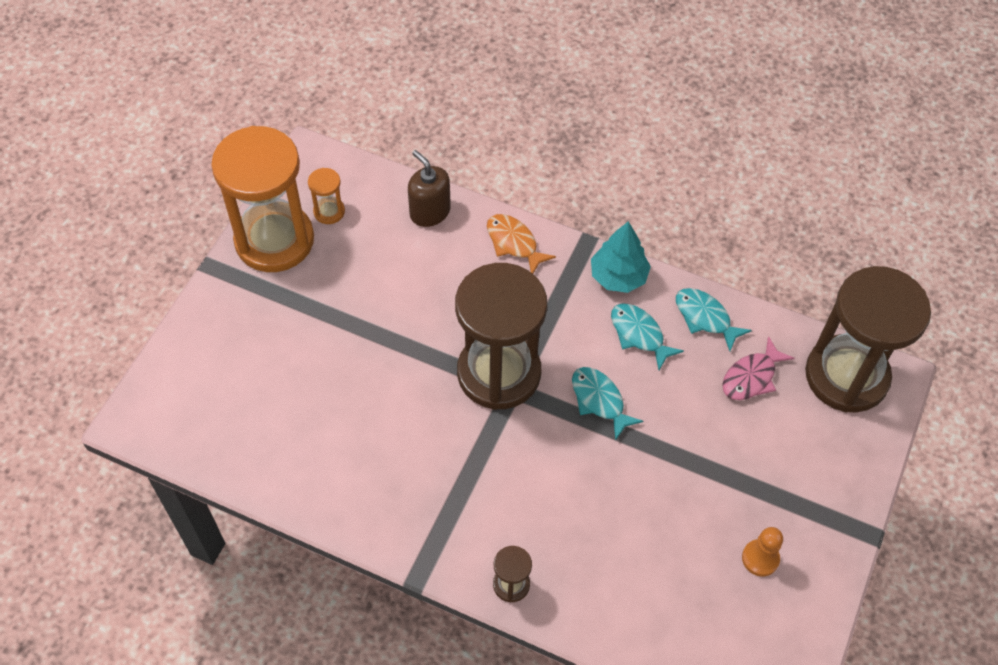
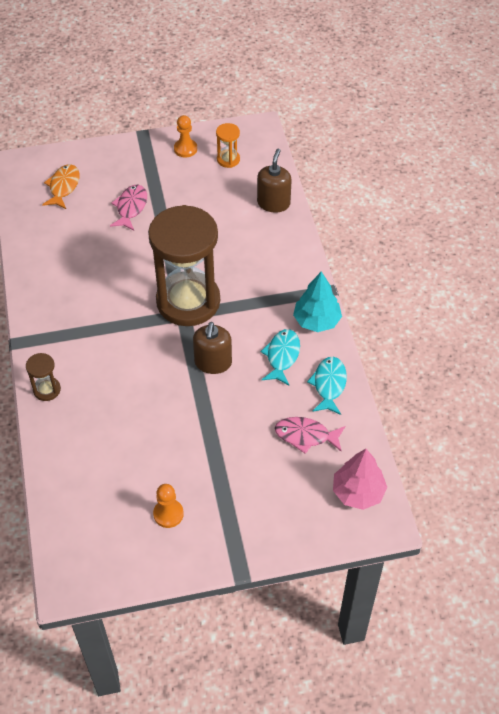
camera: 55 degrees right, 5 degrees down
orange hourglass [211,126,314,272] -> orange pawn [174,115,197,157]
orange fish [487,214,556,274] -> orange fish moved to [42,164,80,209]
turquoise fish [572,367,643,441] -> brown soap dispenser [193,322,232,374]
brown hourglass [805,266,931,412] -> pink tree [333,449,387,510]
none -> pink fish [110,185,147,230]

